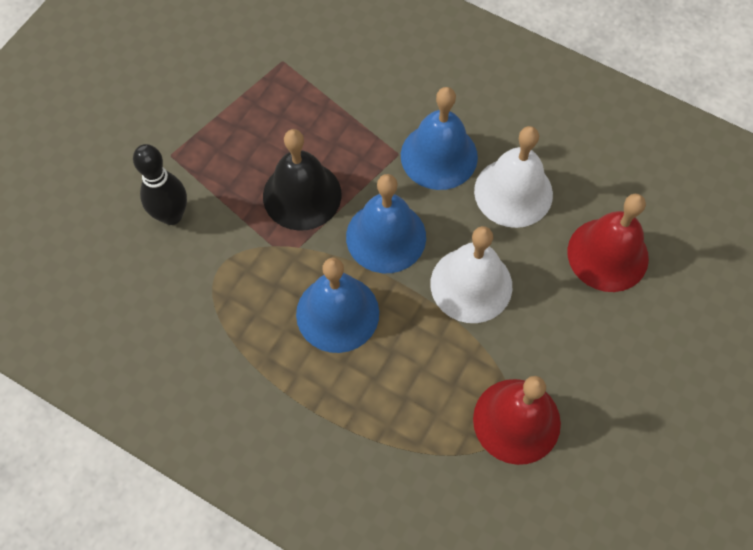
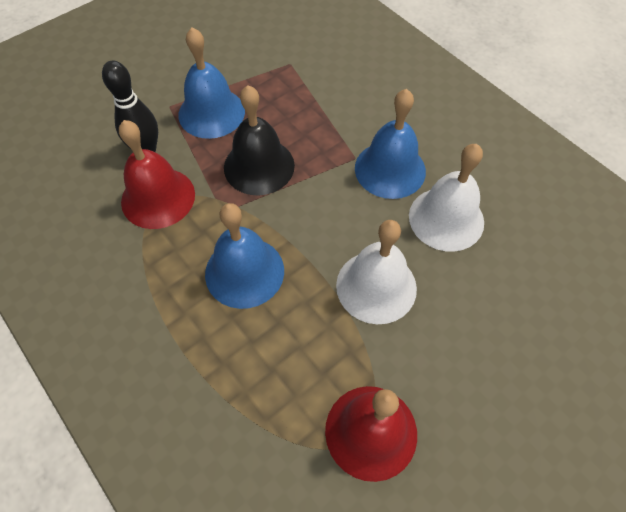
camera: 20 degrees right, 5 degrees down
blue bell [346,174,426,273] -> blue bell moved to [178,27,245,139]
red bell [567,194,649,292] -> red bell moved to [119,120,195,229]

